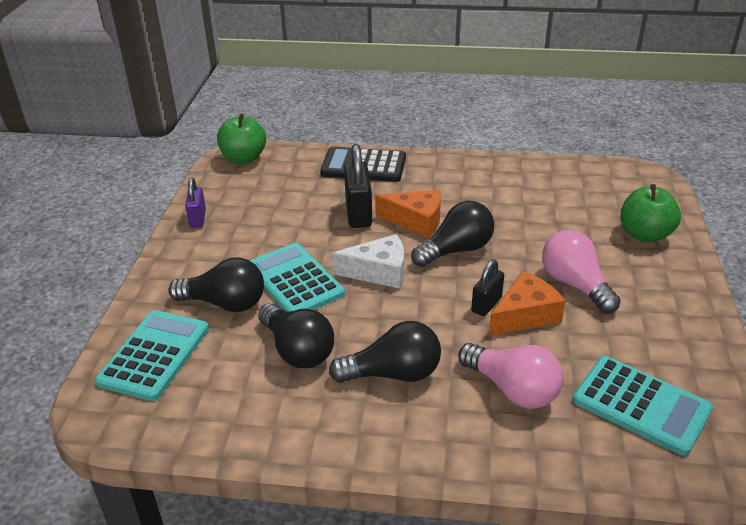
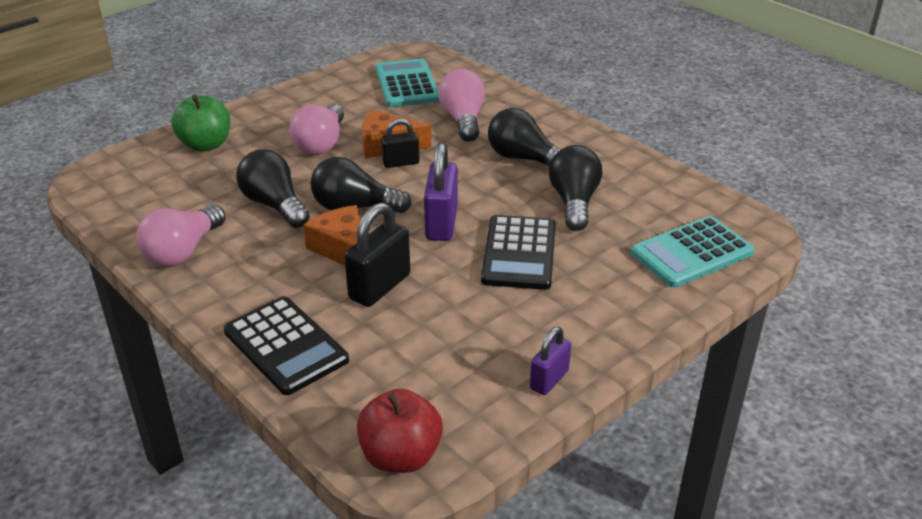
camera: 140 degrees left, 0 degrees up
black light bulb [168,257,264,312] -> black light bulb moved to [236,149,310,228]
green apple [217,113,266,164] -> red apple [357,389,443,473]
turquoise calculator [250,243,345,312] -> black calculator [481,215,556,290]
white cheese [332,234,404,289] -> purple padlock [424,143,458,241]
none -> pink light bulb [136,205,226,266]

